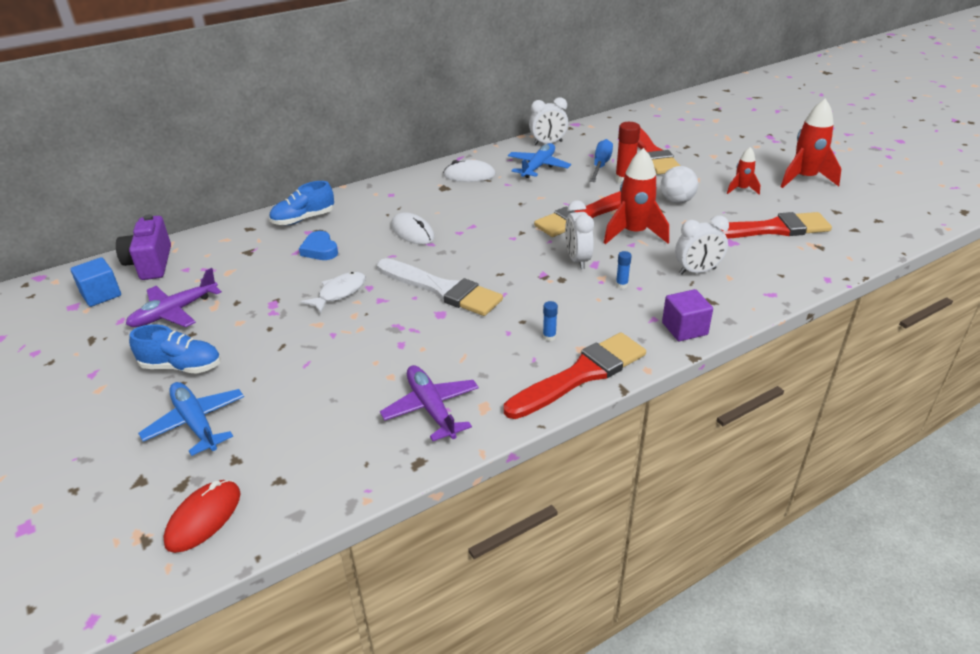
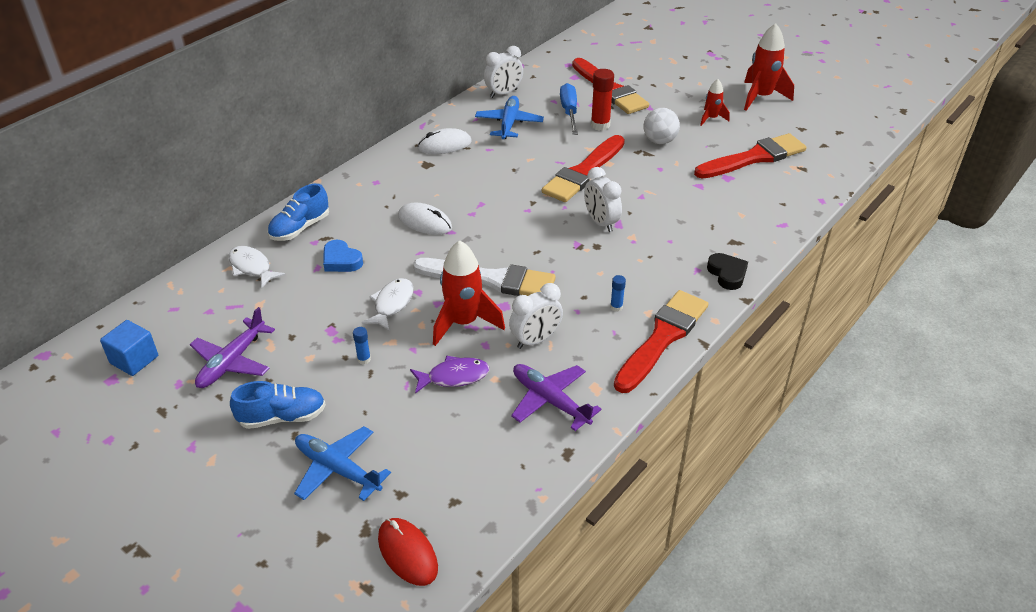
camera: 20 degrees left, 5 degrees up
purple camera [116,214,171,280] -> none
red mouse [163,480,241,553] -> red mouse turned 45 degrees counterclockwise [378,518,438,586]
red rocket [604,148,669,244] -> red rocket moved to [433,240,505,346]
blue glue stick [616,251,632,289] -> blue glue stick moved to [353,327,371,364]
purple cube [662,289,713,341] -> black heart [707,253,748,290]
white clock [675,216,729,275] -> white clock moved to [509,283,563,349]
none -> white fish [228,246,285,289]
none -> purple fish [410,356,490,394]

